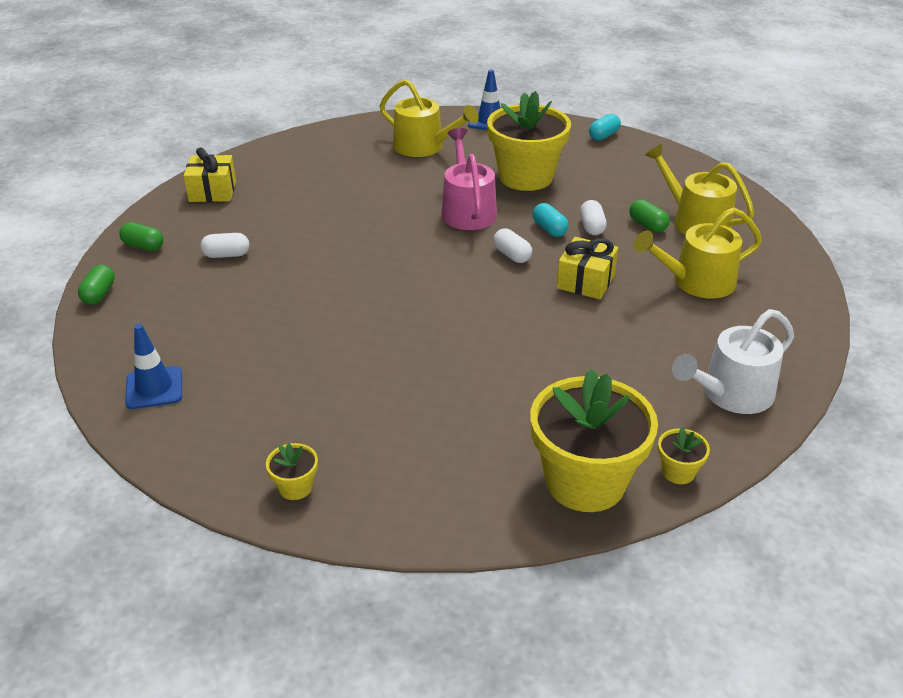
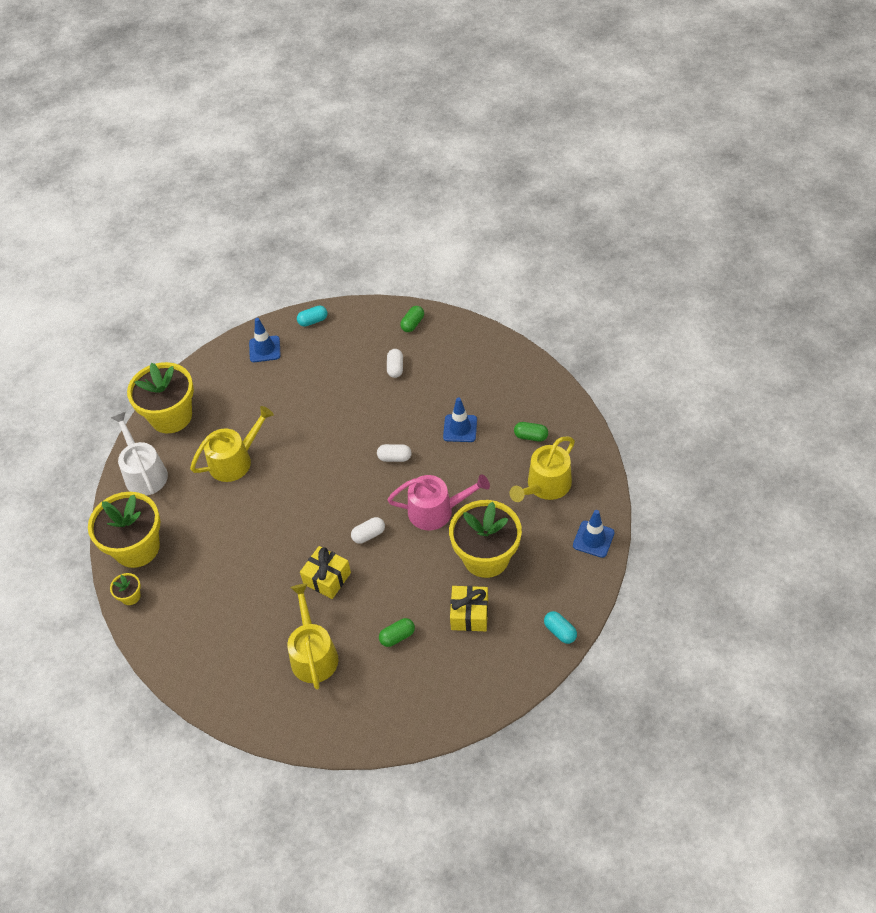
camera: 100 degrees right, 15 degrees up
green capsule [78,265,115,305] -> green capsule moved to [514,422,548,441]
yellow gift [184,147,236,202] -> yellow gift moved to [450,586,488,631]
yellow flower pot [266,443,318,500] -> yellow flower pot [127,362,194,433], size x2.39
turquoise capsule [532,203,569,237] -> turquoise capsule moved to [297,305,327,327]
white capsule [580,200,607,235] -> white capsule moved to [377,444,412,462]
yellow watering can [645,143,755,235] -> yellow watering can moved to [190,406,274,482]
white watering can [672,309,794,414] -> white watering can moved to [111,412,168,496]
none -> blue traffic cone [443,398,477,442]

